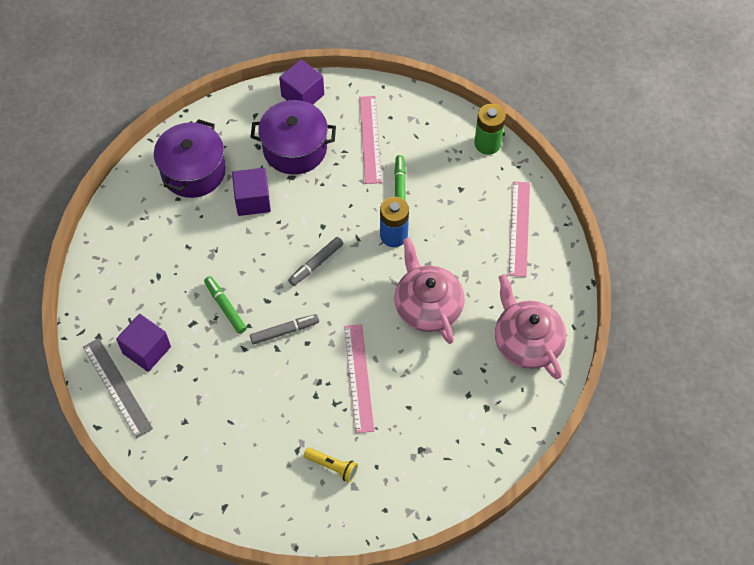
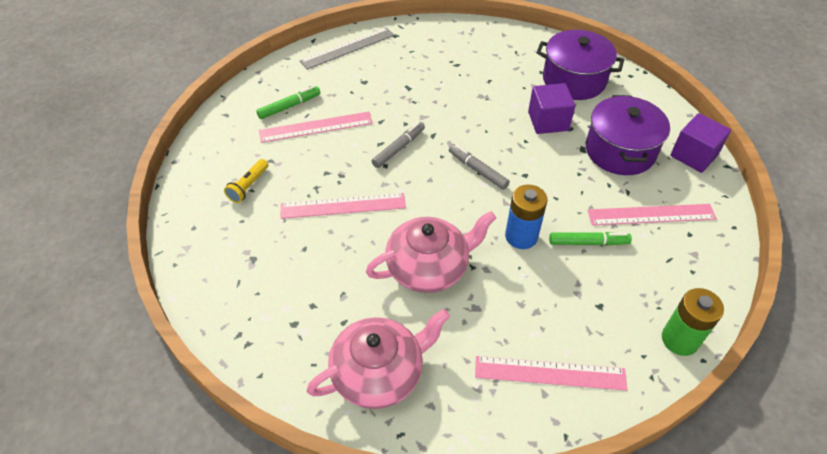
camera: 90 degrees right, 10 degrees down
purple cube [116,314,171,372] -> none
green marker [204,276,247,334] -> green marker moved to [256,86,320,119]
grey marker [250,314,319,345] -> grey marker turned 120 degrees counterclockwise [372,122,425,168]
none -> pink ruler [259,112,373,143]

